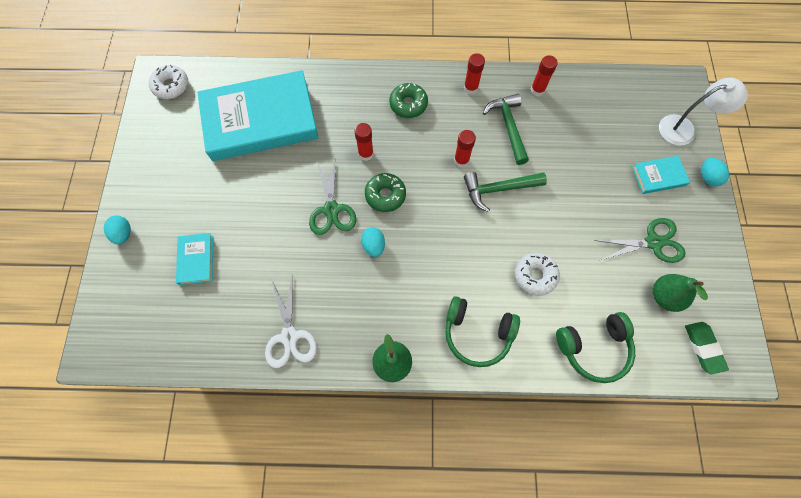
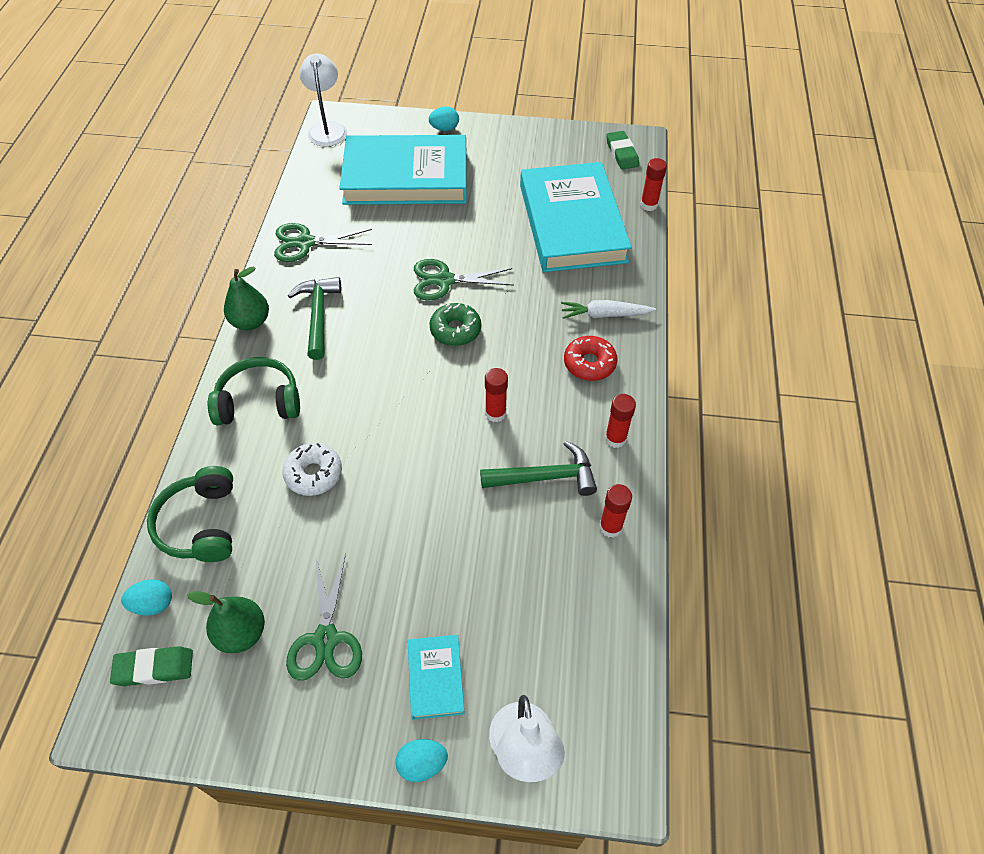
camera: 95 degrees right, 15 degrees down
white donut [149,65,188,99] -> green eraser [606,131,639,170]
turquoise book [176,233,213,285] -> turquoise book [339,135,467,205], size x2.40
white scissors [265,278,317,368] -> green scissors [274,223,372,262]
red glue stick [354,123,374,161] -> red glue stick moved to [640,158,667,211]
turquoise egg [361,227,385,257] -> turquoise egg moved to [121,579,172,616]
green donut [389,83,428,118] -> red donut [564,336,618,381]
green headphones [445,296,520,367] -> green headphones turned 60 degrees clockwise [208,357,300,425]
green hammer [464,172,547,212] -> green hammer moved to [287,277,341,360]
none -> white lamp [300,54,347,147]
none -> white carrot [561,300,656,319]

